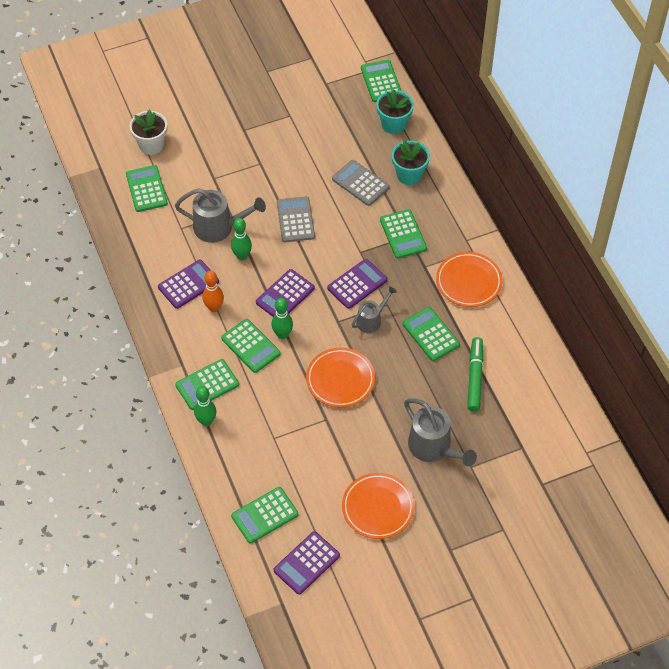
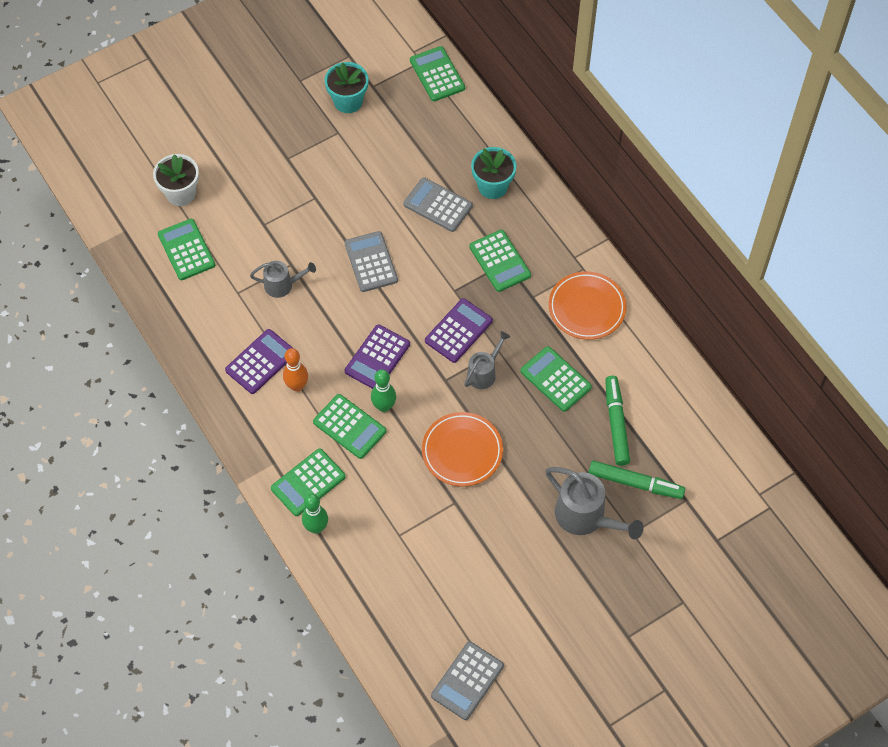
camera: 10 degrees left, 5 degrees up
grey watering can [175,188,266,243] -> grey watering can [250,261,316,298], size x0.61
green bowling pin [231,218,252,260] -> none
green calculator [231,487,298,543] -> none
purple calculator [274,531,340,594] -> grey calculator [431,641,504,720]
orange plate [342,473,415,539] -> none
turquoise flower pot [376,89,414,134] -> turquoise flower pot moved to [325,62,369,113]
none -> green marker [588,461,685,499]

